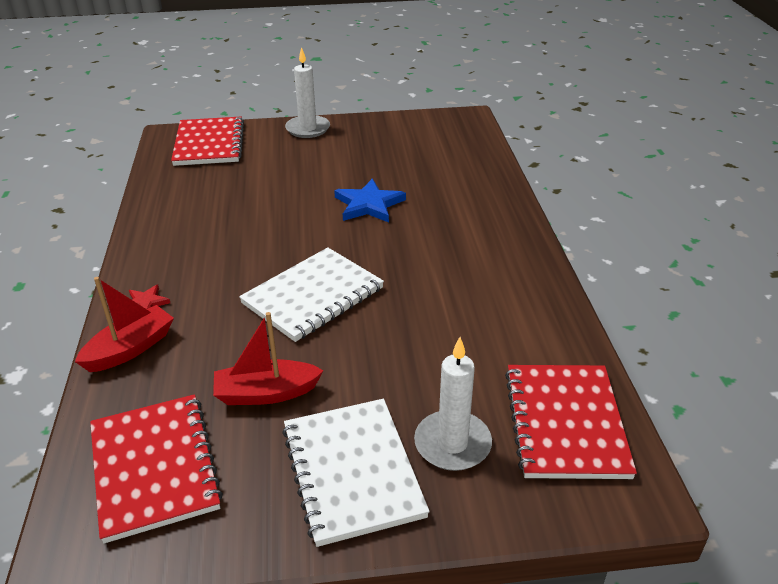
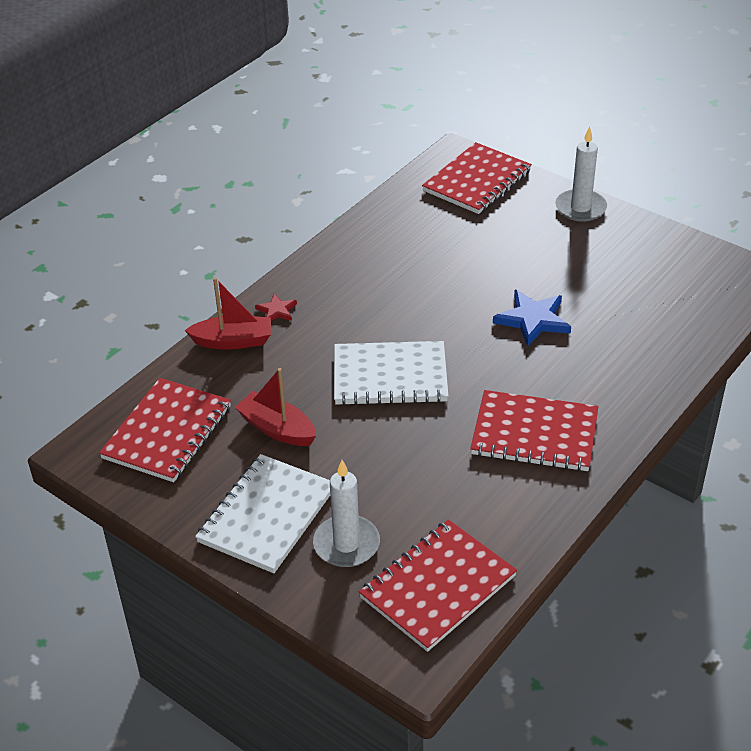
camera: 45 degrees right, 5 degrees up
none -> red notebook [470,390,599,471]

